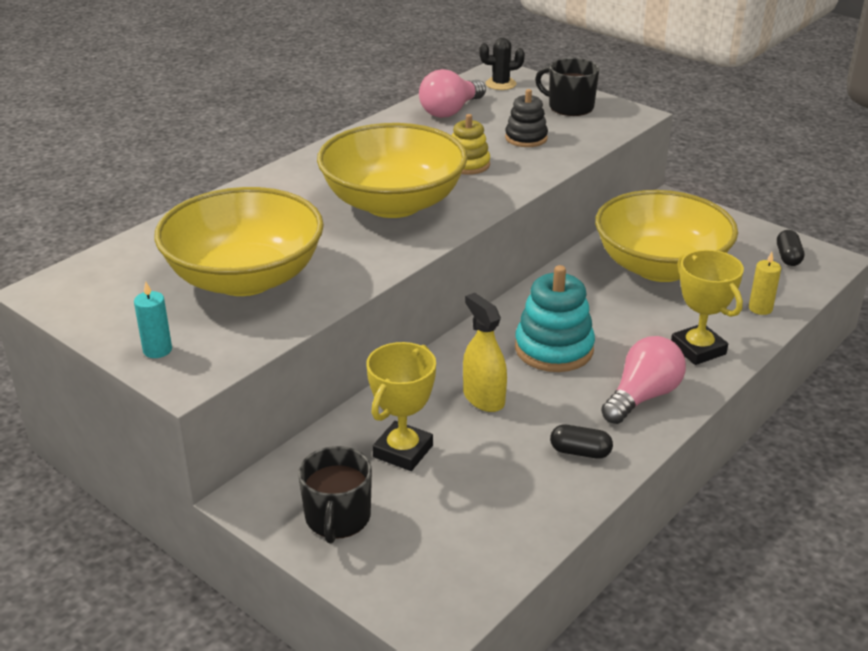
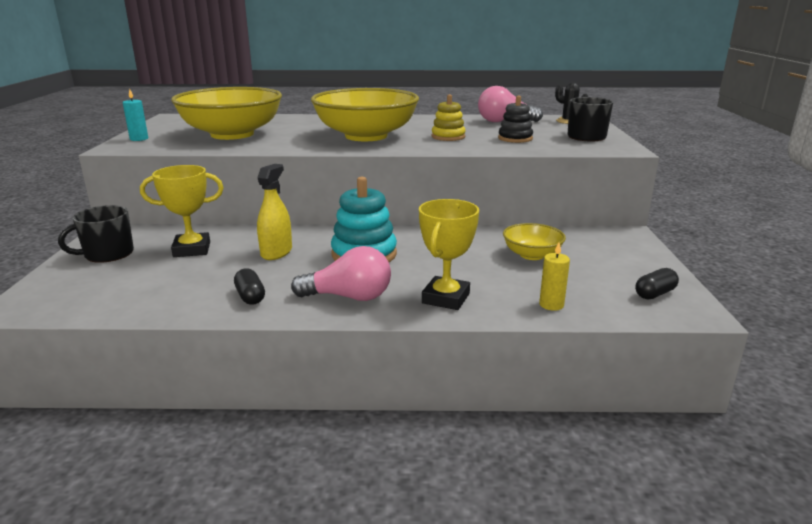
camera: 50 degrees right, 10 degrees down
yellow bowl [595,190,738,282] -> yellow bowl [503,223,566,260], size x0.48

